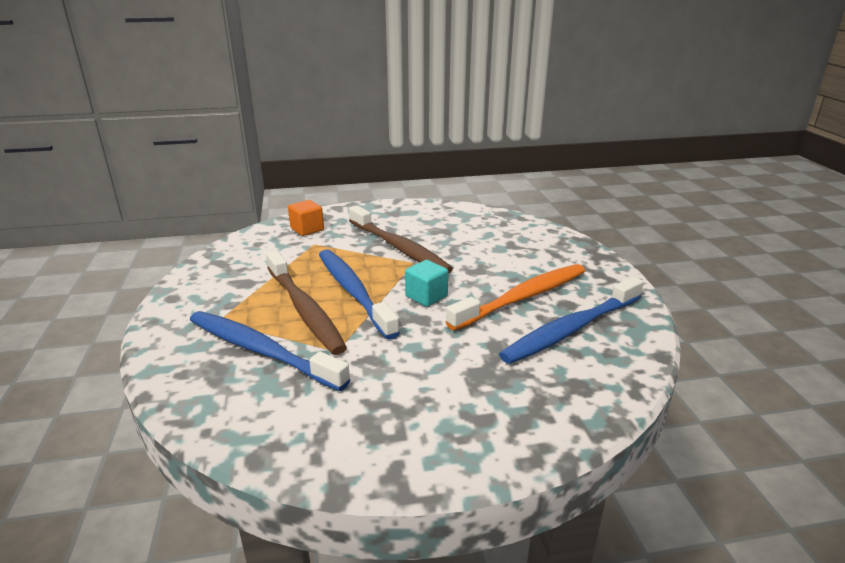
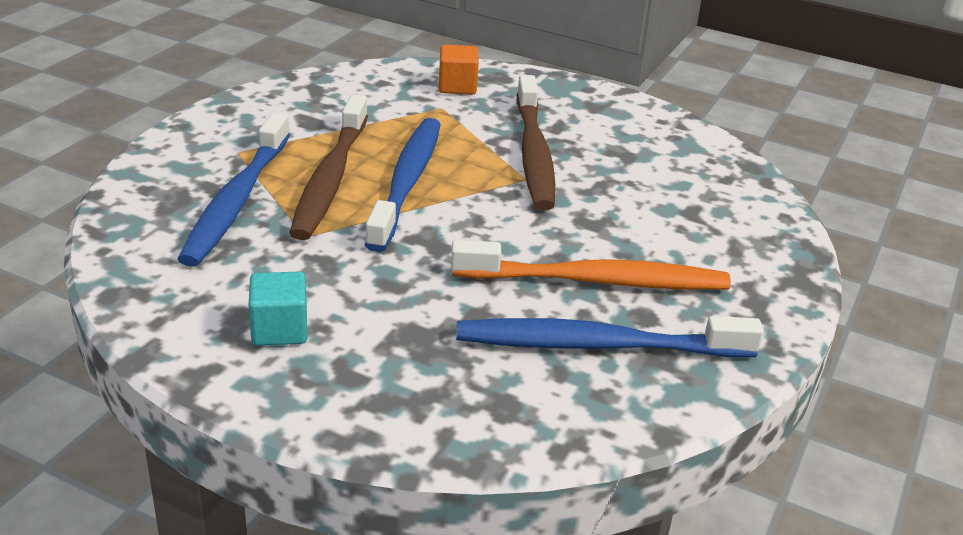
camera: 35 degrees right, 5 degrees up
blue toothbrush [190,311,350,391] -> blue toothbrush turned 150 degrees counterclockwise [177,112,290,267]
turquoise cube [405,260,449,307] -> turquoise cube moved to [249,272,307,346]

